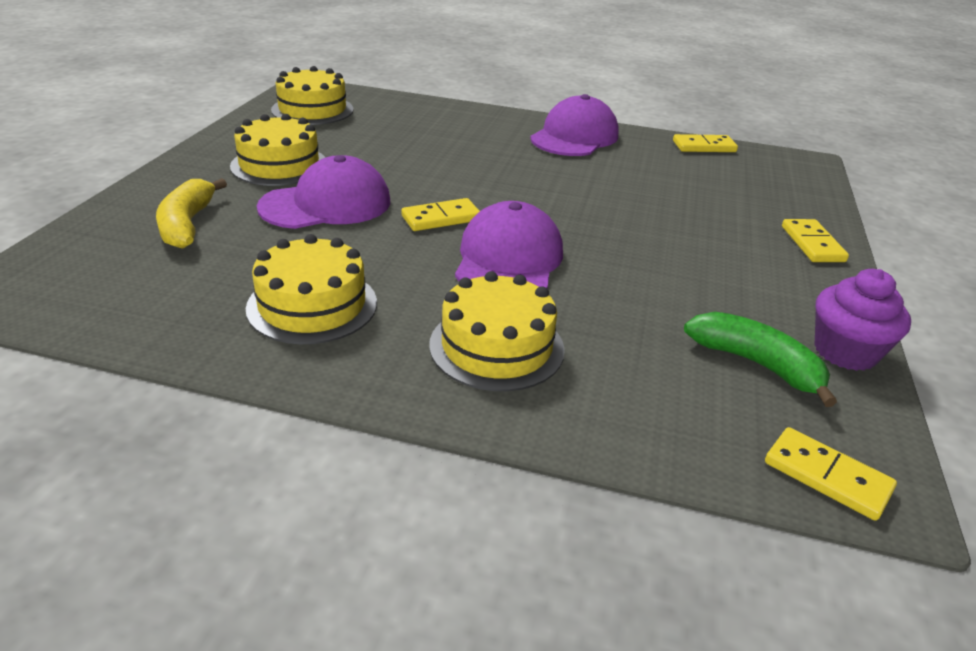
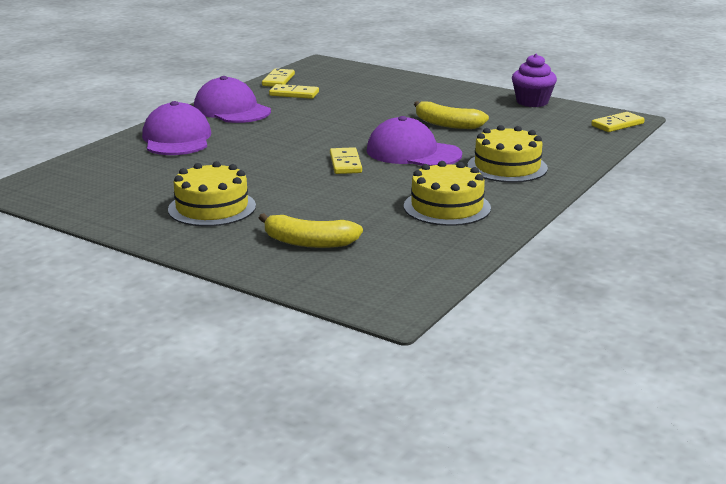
camera: 70 degrees left, 10 degrees down
purple cap [257,155,390,229] -> purple cap moved to [142,101,211,155]
yellow cake [271,66,353,125] -> none
green banana [684,312,837,407] -> none
yellow domino [782,219,849,262] -> yellow domino moved to [269,84,319,99]
none -> yellow banana [414,101,489,129]

